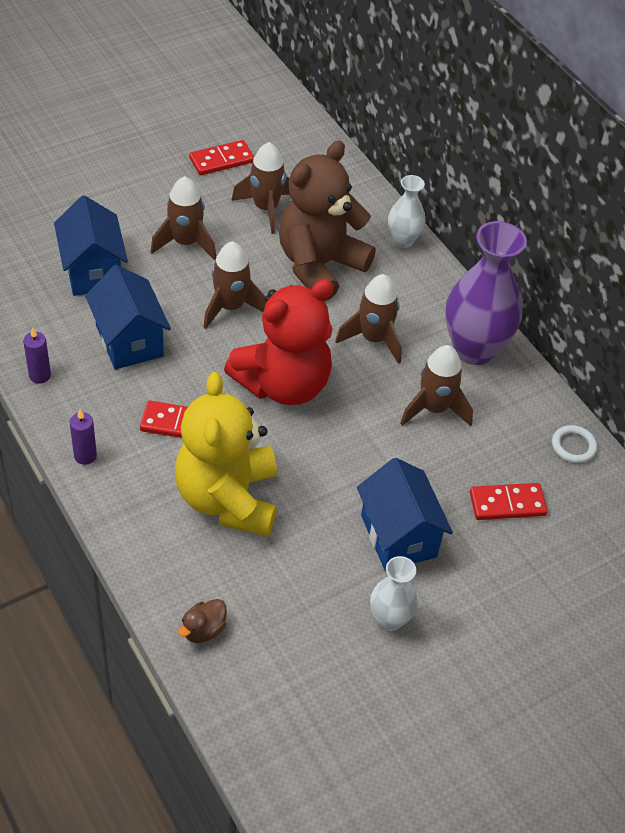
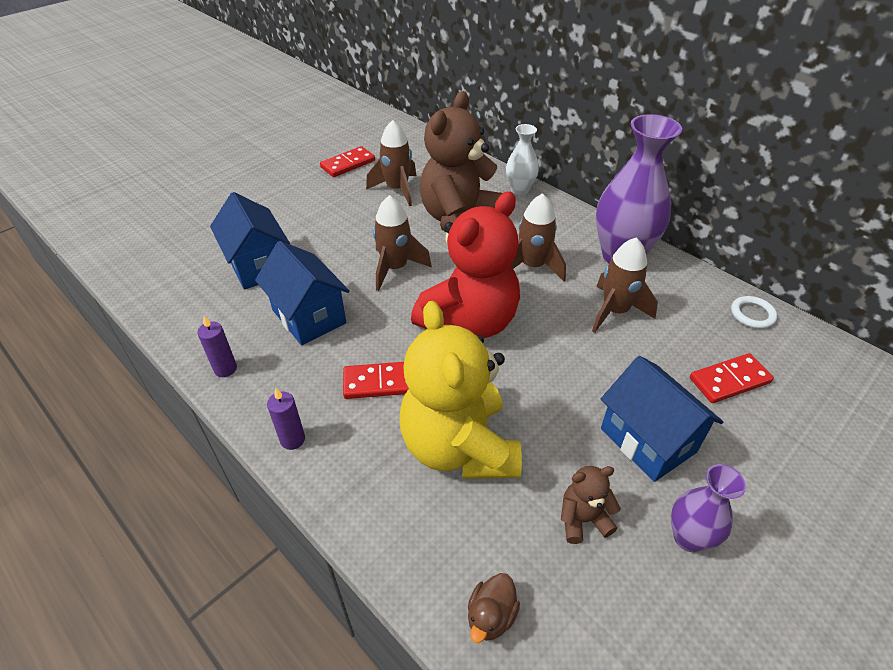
camera: 10 degrees left, 5 degrees down
brown rocket [151,176,216,260] -> none
white vase [370,556,418,631] -> purple vase [671,464,746,552]
none -> brown teddy bear [561,466,621,544]

